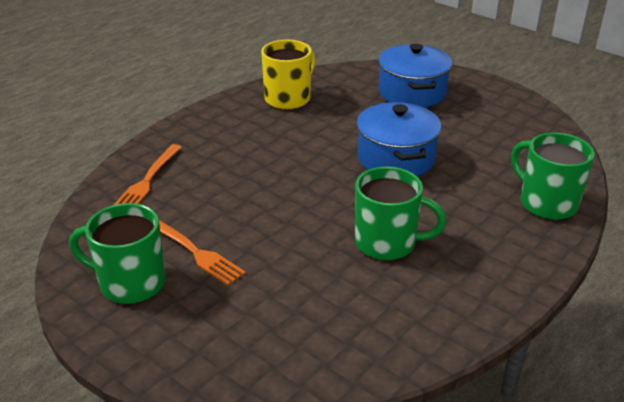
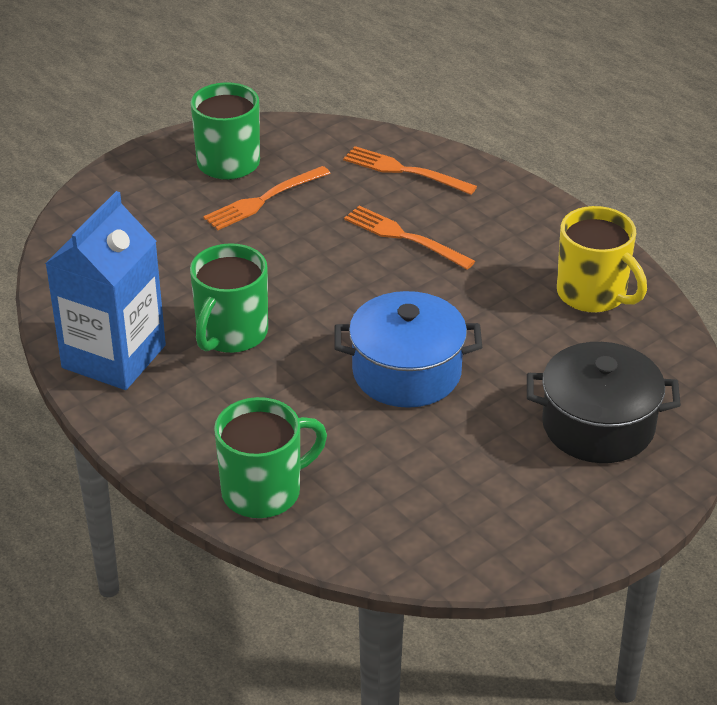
camera: 100 degrees right, 5 degrees up
blue pot [378,44,452,107] -> black pot [527,342,681,463]
none -> blue carton [45,191,166,390]
none -> orange fork [344,206,475,270]

